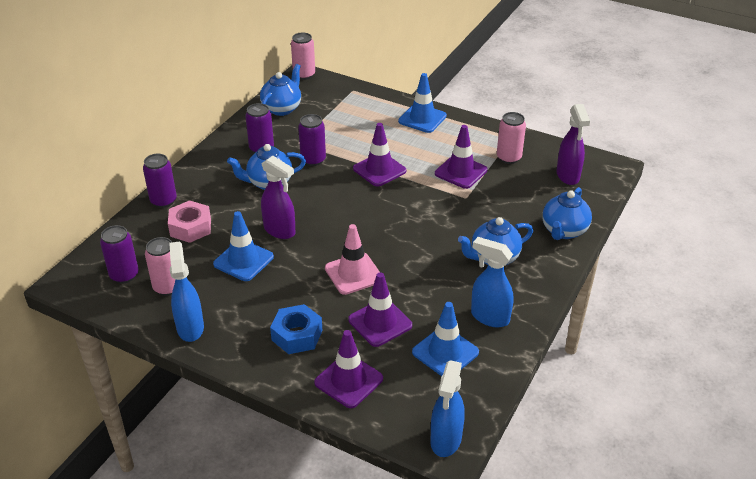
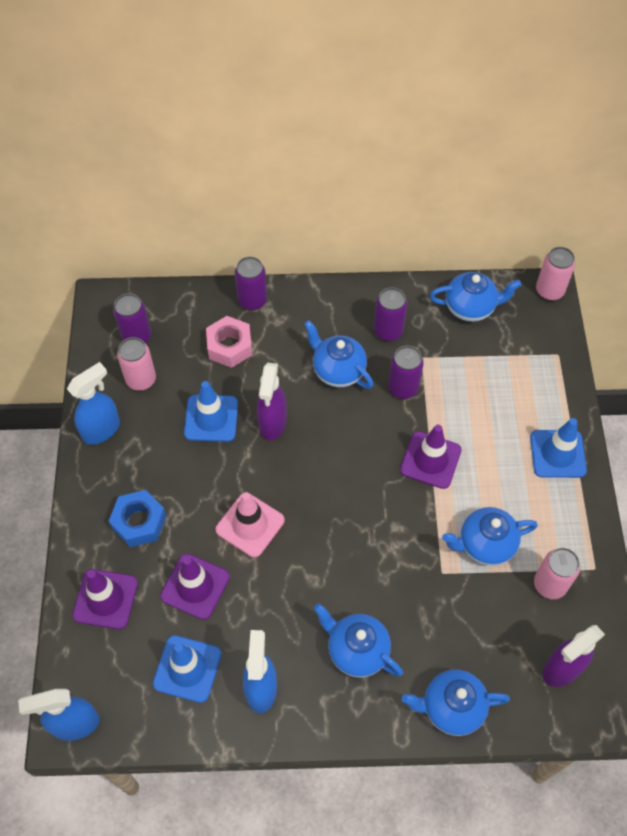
camera: 60 degrees right, 20 degrees up
purple traffic cone [435,125,488,189] -> blue teapot [442,507,538,566]

